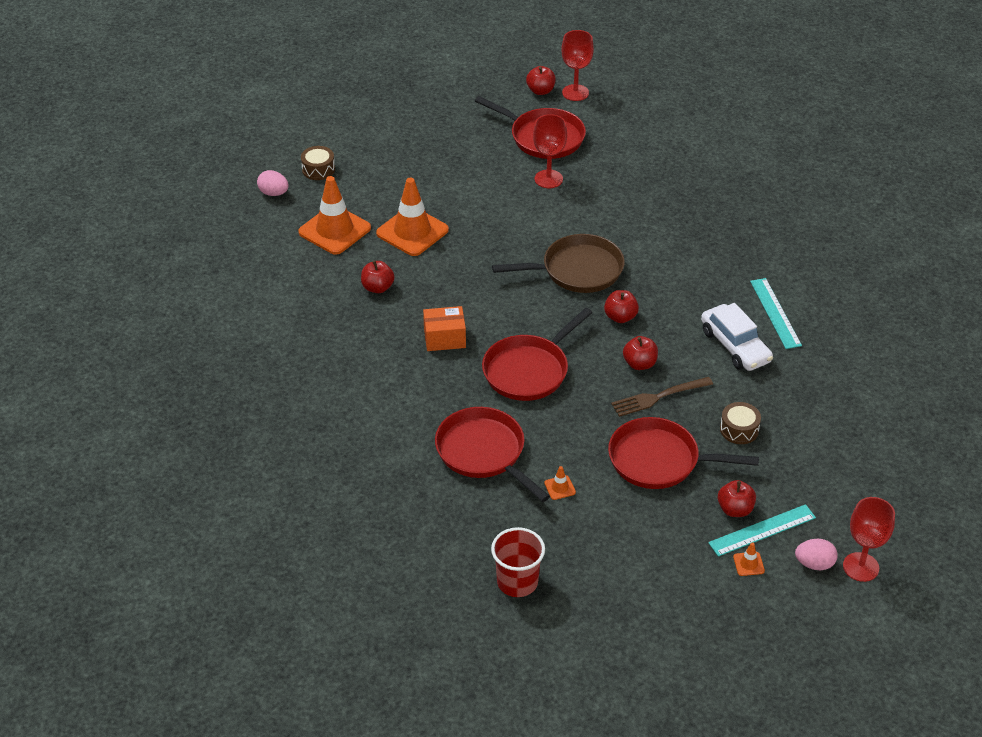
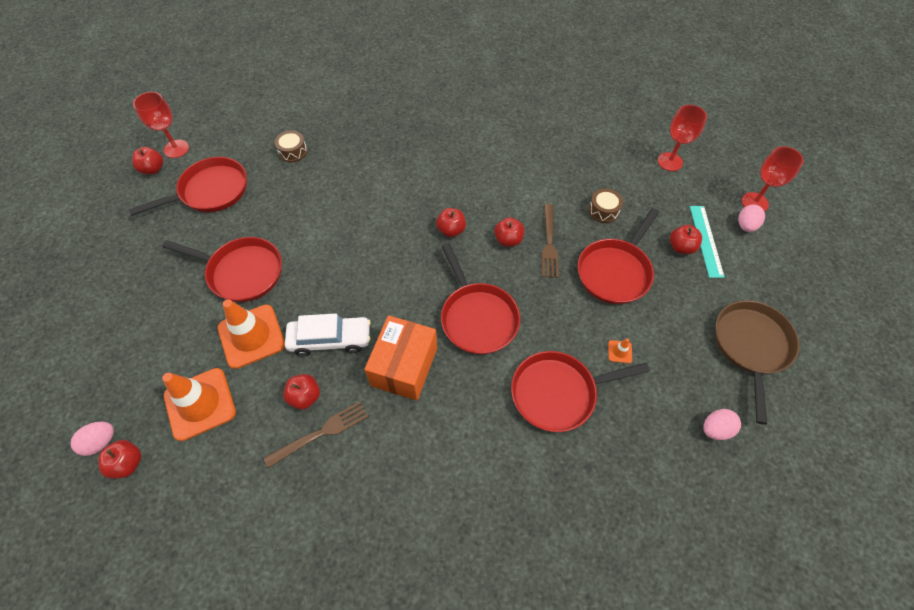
camera: 65 degrees left, 15 degrees up
brown drum [301,146,335,180] -> brown drum moved to [275,130,307,162]
orange box [423,306,466,351] -> orange box [364,315,437,401], size x1.57
red cup [491,527,545,597] -> pink egg [703,409,741,440]
brown pan [492,234,625,293] -> brown pan moved to [715,300,800,425]
red goblet [533,114,567,188] -> red goblet moved to [658,105,707,171]
white car [701,303,773,371] -> white car moved to [285,313,371,356]
orange traffic cone [733,542,765,576] -> none
turquoise ruler [750,278,802,349] -> none
none -> red apple [98,440,142,479]
none -> red pan [162,237,282,302]
none -> brown fork [264,401,368,468]

